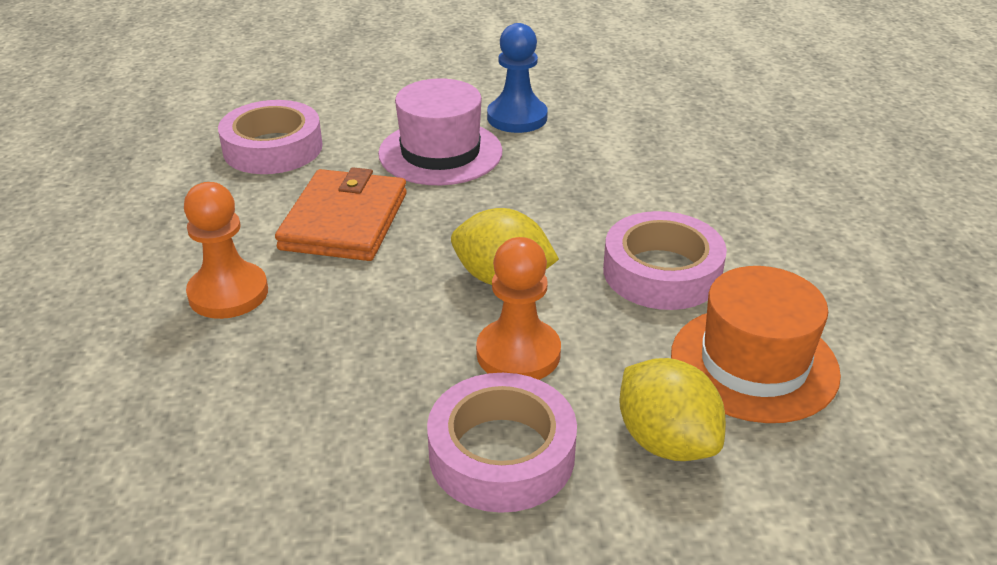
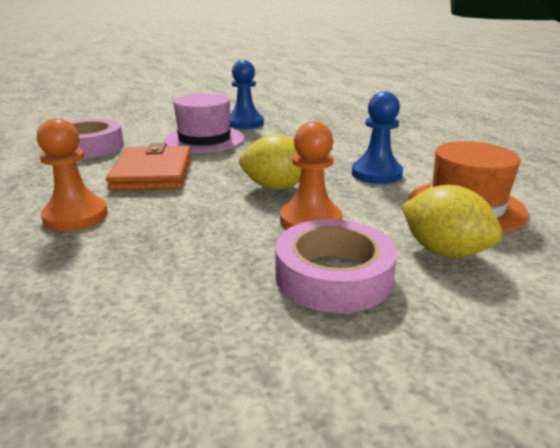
camera: 15 degrees left, 10 degrees down
pink tape [603,211,727,310] -> blue pawn [352,91,403,184]

